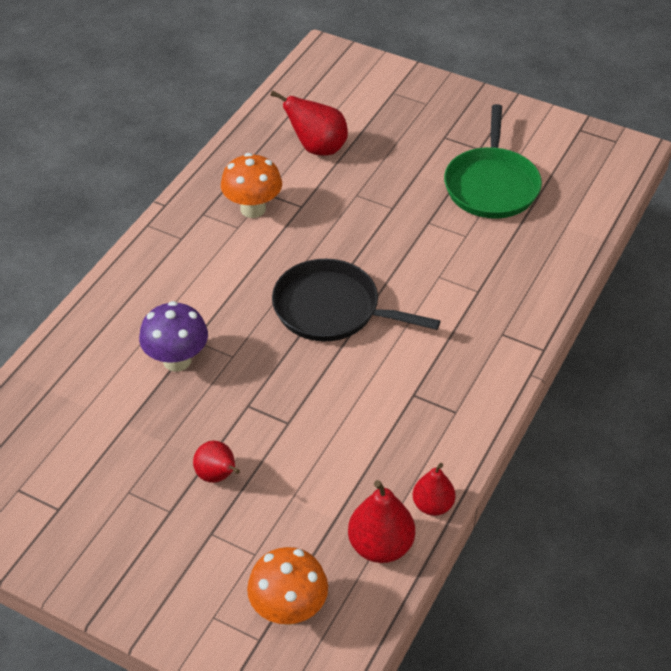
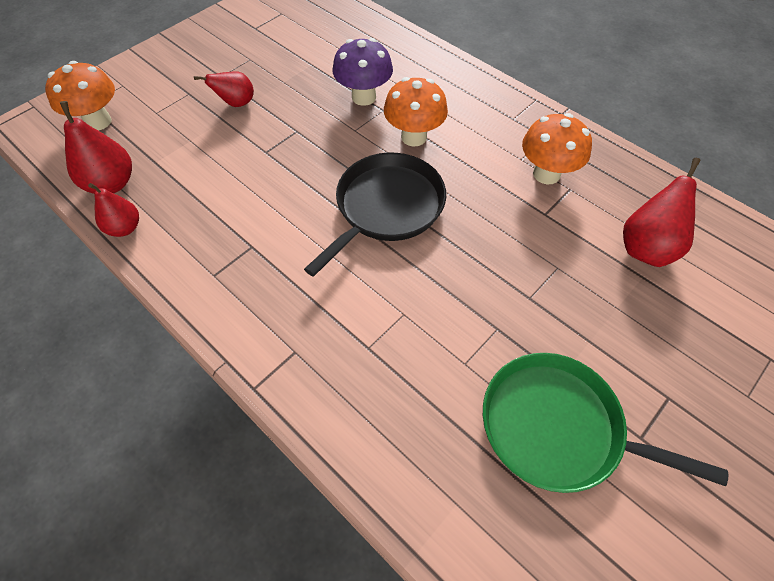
camera: 105 degrees right, 10 degrees up
none -> orange mushroom [384,77,448,147]

